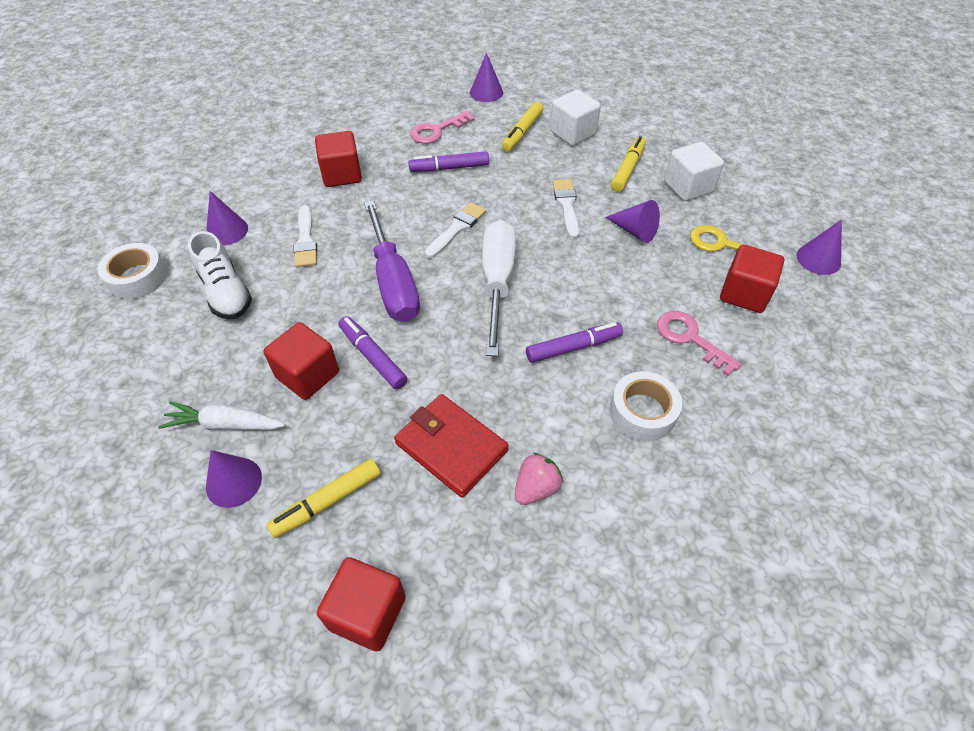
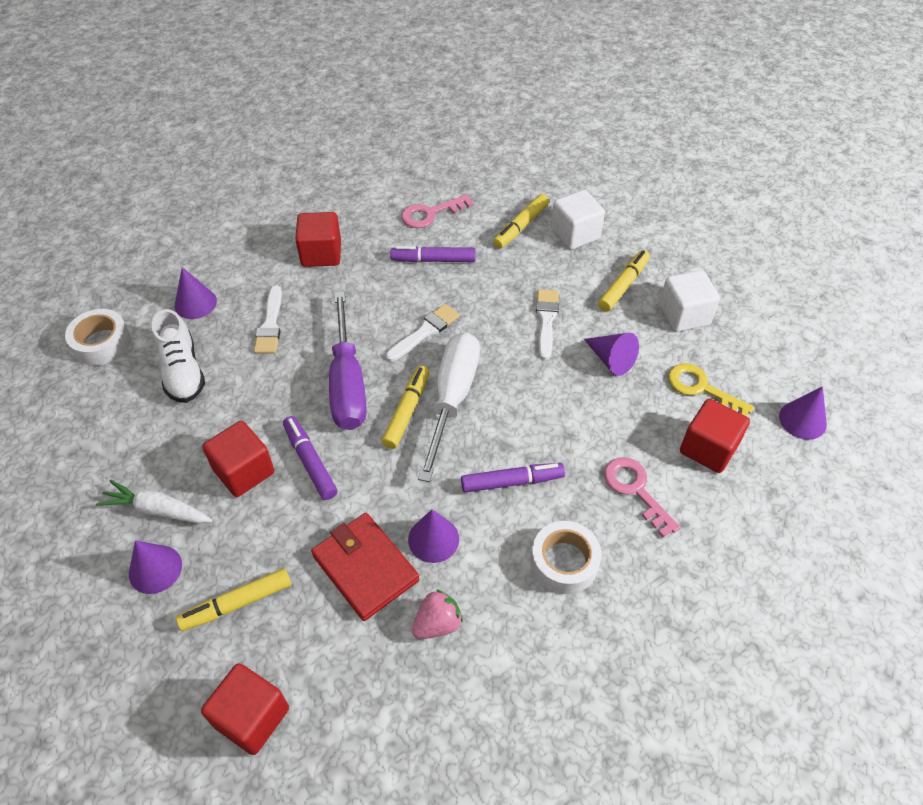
camera: 10 degrees right, 0 degrees up
purple cone [470,53,503,102] -> purple cone moved to [408,510,459,563]
none -> yellow marker [382,366,429,449]

